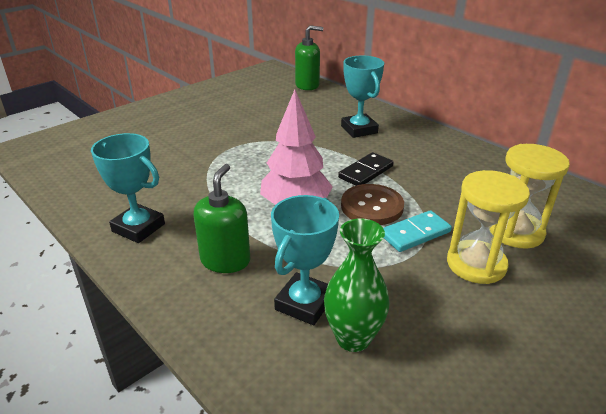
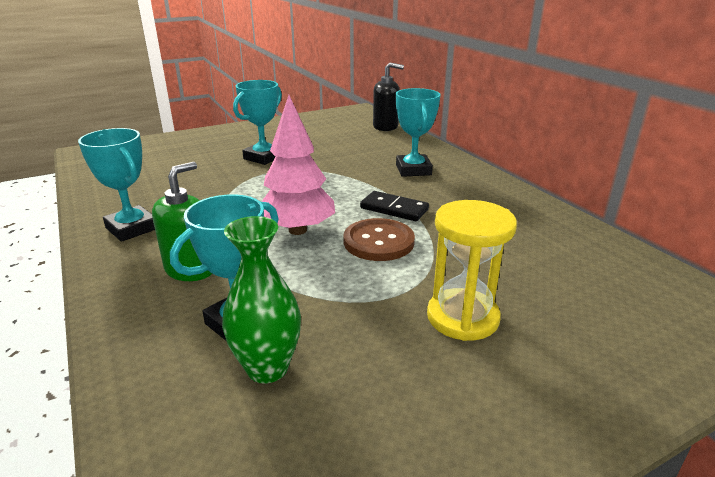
camera: 15 degrees right, 5 degrees down
green soap dispenser [295,25,323,90] -> black soap dispenser [373,63,404,131]
black domino [338,152,394,186] -> black domino turned 60 degrees clockwise [360,191,429,221]
turquoise domino [383,210,452,252] -> none
yellow hourglass [490,144,570,249] -> none
none -> turquoise trophy [233,80,282,165]

